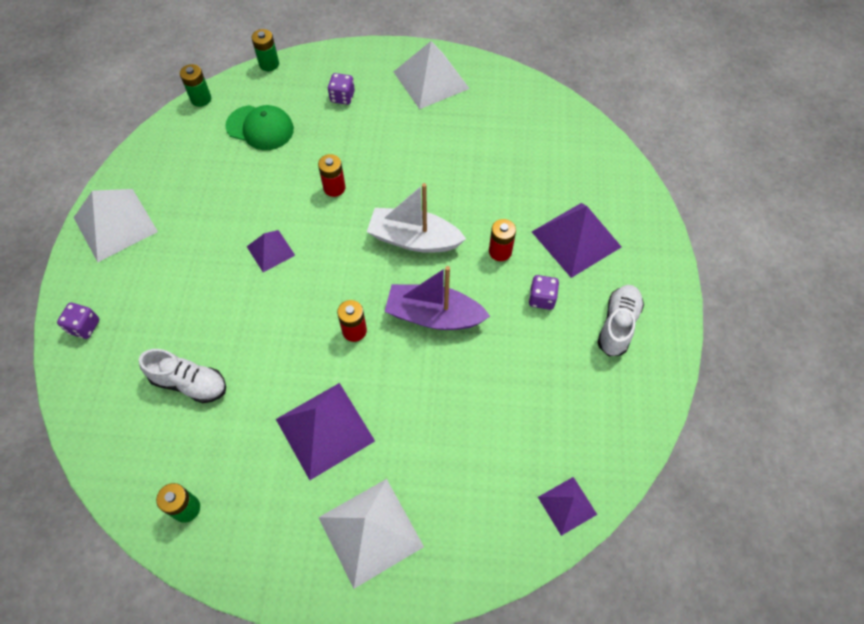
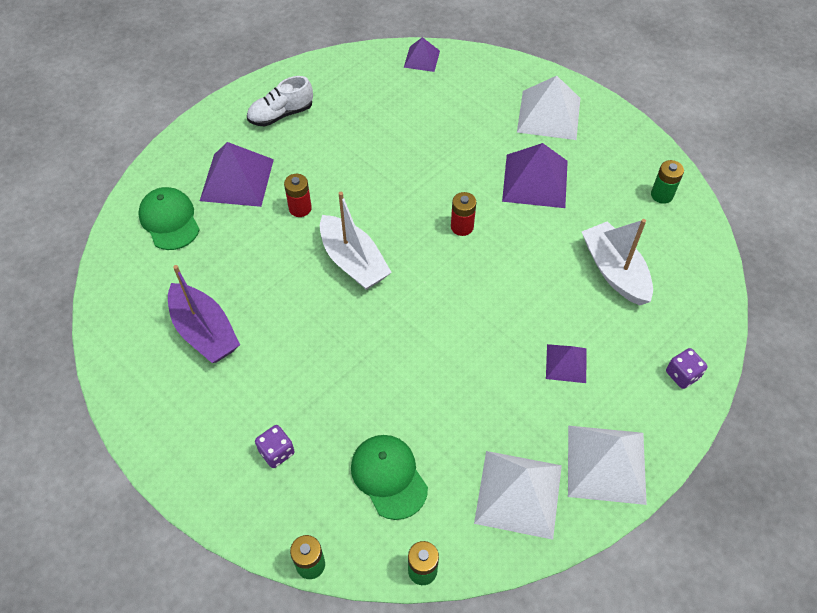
camera: 140 degrees left, 5 degrees down
white shoe [139,349,226,403] -> white boat [582,219,653,305]
purple pyramid [247,230,295,272] -> purple pyramid moved to [546,344,587,383]
red battery [318,154,346,197] -> none
purple boat [385,266,490,330] -> purple boat moved to [168,265,240,363]
white pyramid [393,41,470,109] -> white pyramid moved to [474,451,562,540]
purple dice [529,275,559,310] -> none
none -> green cap [138,187,200,250]

